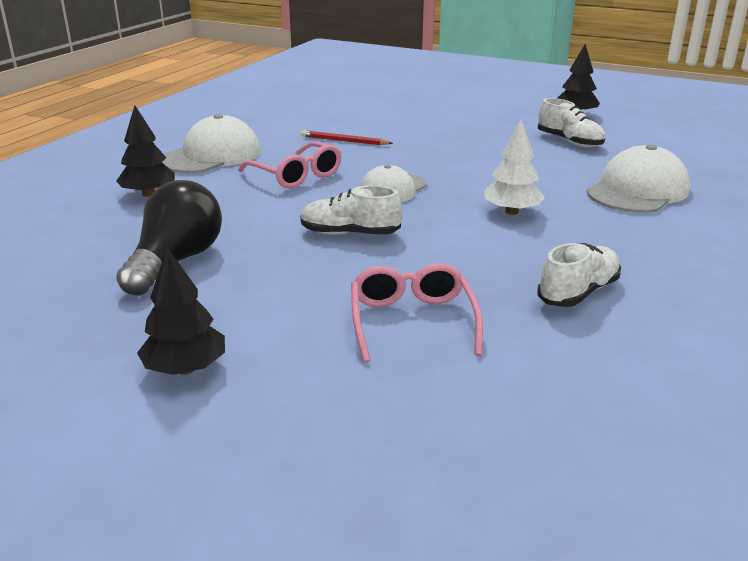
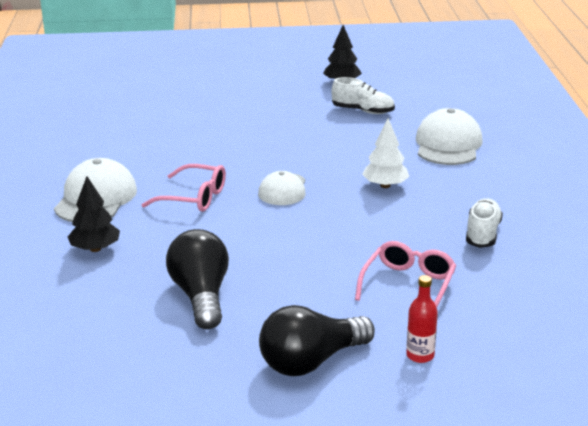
camera: 30 degrees left, 0 degrees up
black tree [137,247,225,375] -> black light bulb [259,305,375,376]
white shoe [300,186,402,235] -> none
red pencil [301,130,393,145] -> none
pink glasses [351,263,483,363] -> pink glasses turned 60 degrees clockwise [355,241,456,308]
none -> red bottle [406,275,438,363]

